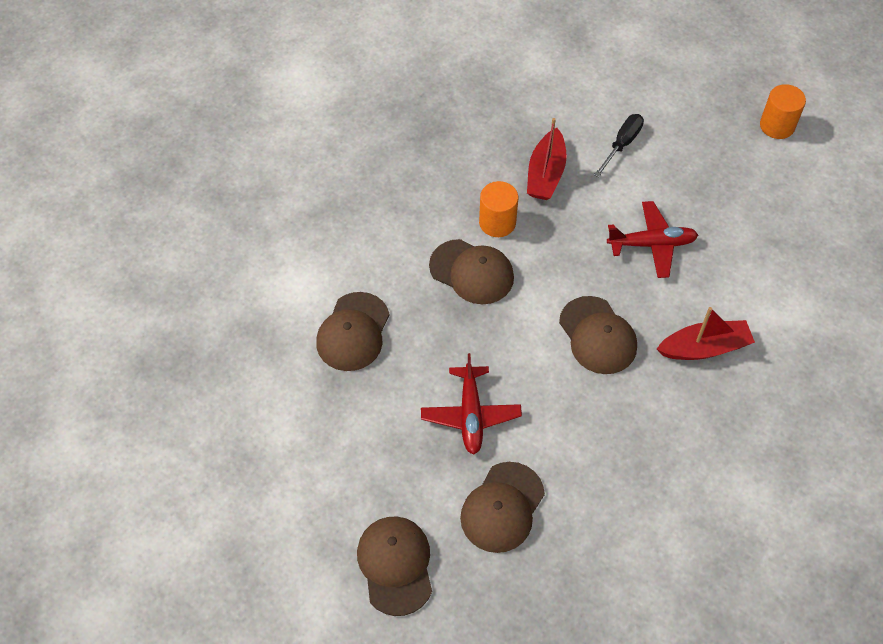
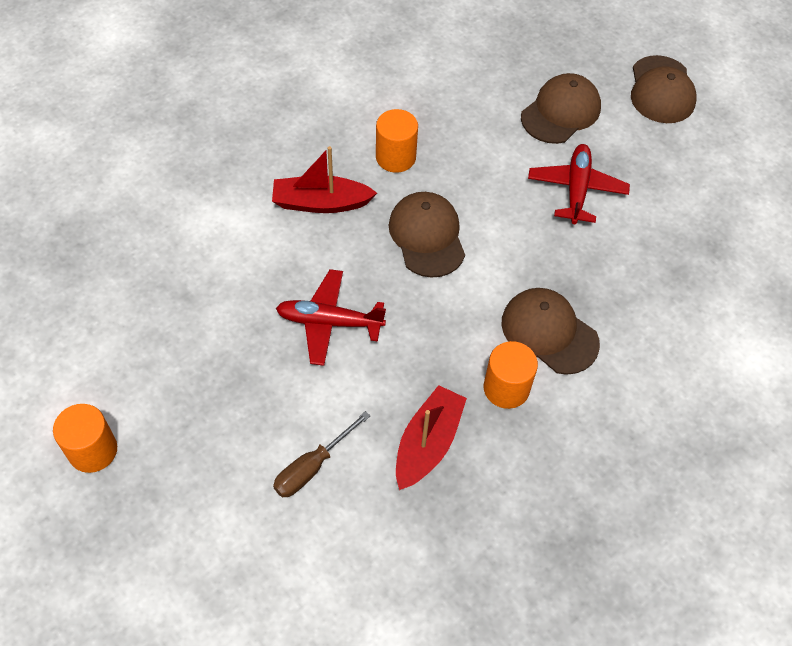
camera: 170 degrees left, 0 degrees up
brown cap [316,292,390,371] -> none
black screwdriver [594,114,644,177] -> brown screwdriver [273,411,370,497]
none -> orange cylinder [376,109,418,173]

